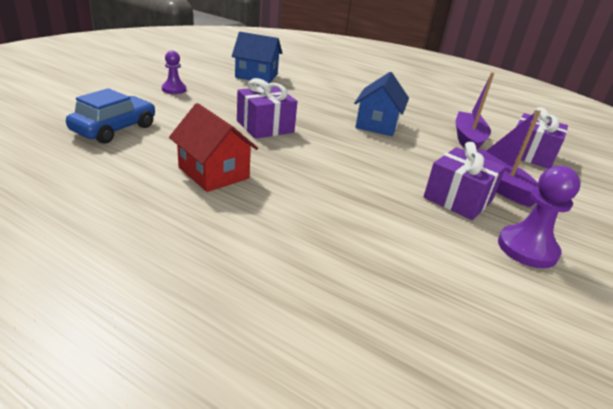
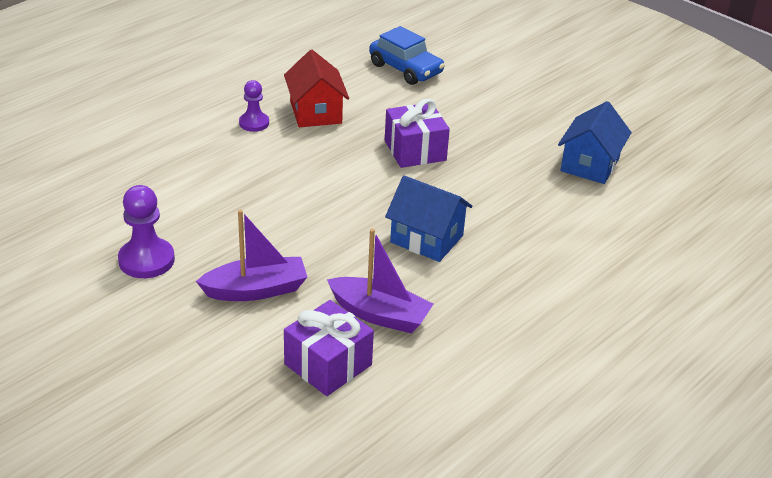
camera: 105 degrees right, 5 degrees up
purple pawn [162,51,186,94] -> purple pawn moved to [239,80,269,132]
red house [169,103,258,192] -> red house turned 75 degrees counterclockwise [284,50,349,127]
purple gift [423,142,506,220] -> none

